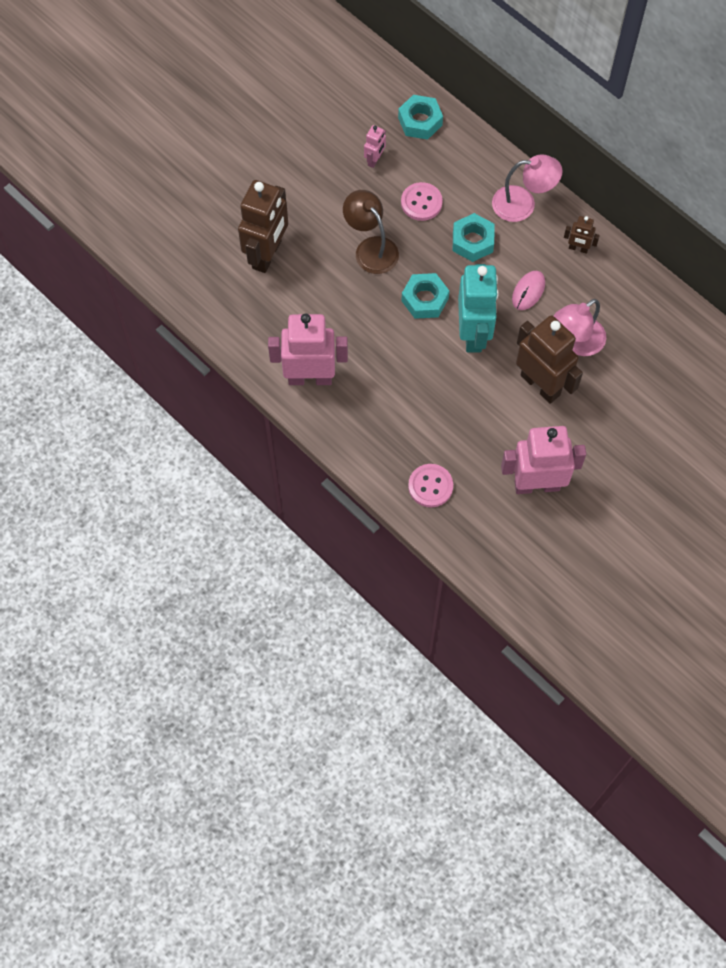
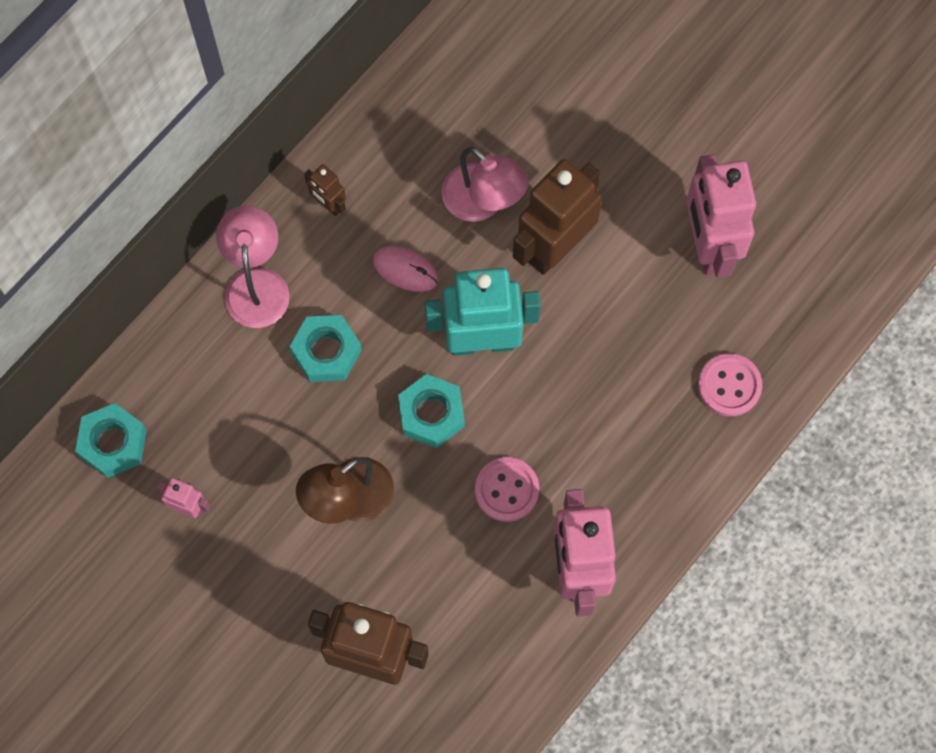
camera: 95 degrees left, 5 degrees up
pink button [401,182,443,221] -> pink button moved to [475,457,539,522]
brown robot [564,216,600,254] -> brown robot turned 120 degrees clockwise [304,164,346,216]

